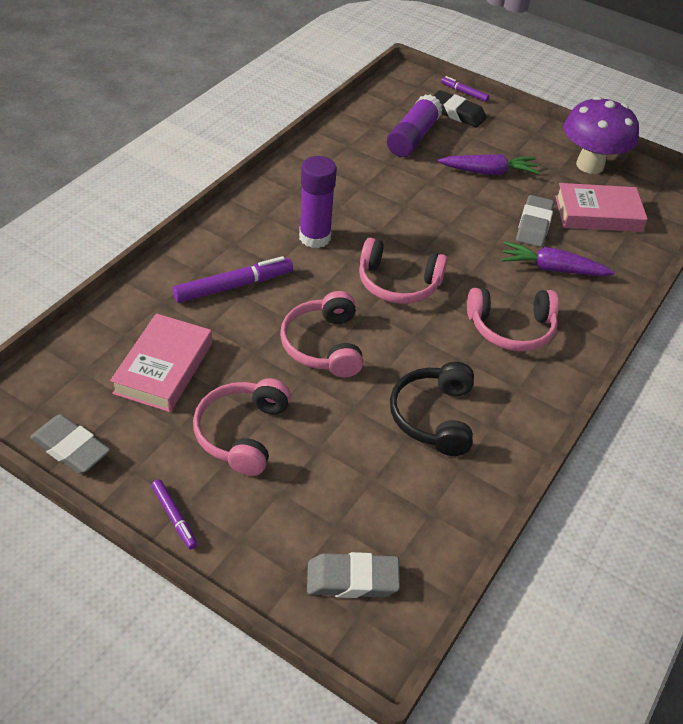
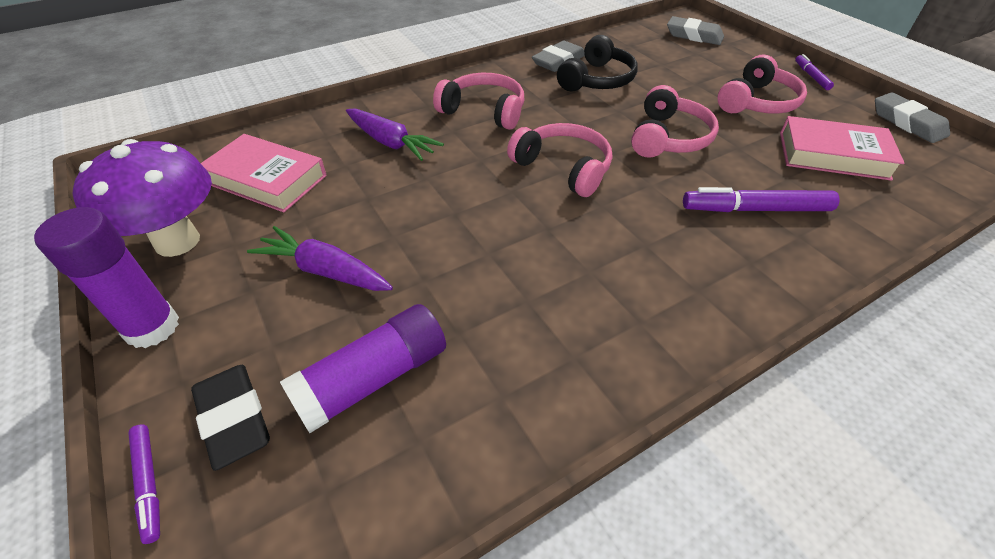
camera: 150 degrees left, 0 degrees up
pink book [110,313,212,412] -> pink book turned 60 degrees clockwise [780,116,904,181]
purple glue stick [299,156,337,248] -> purple glue stick moved to [34,207,179,348]
grey eraser [516,195,554,247] -> grey eraser moved to [532,41,585,72]

